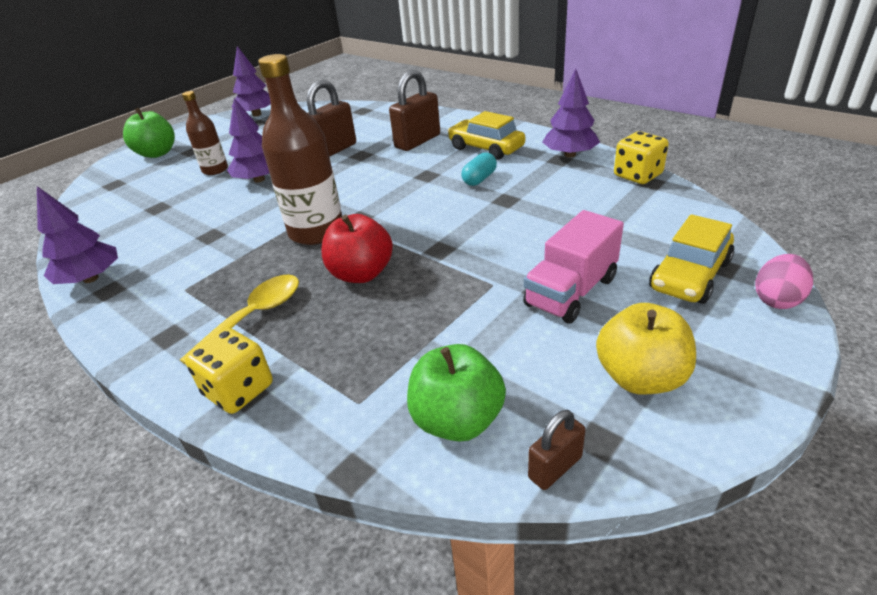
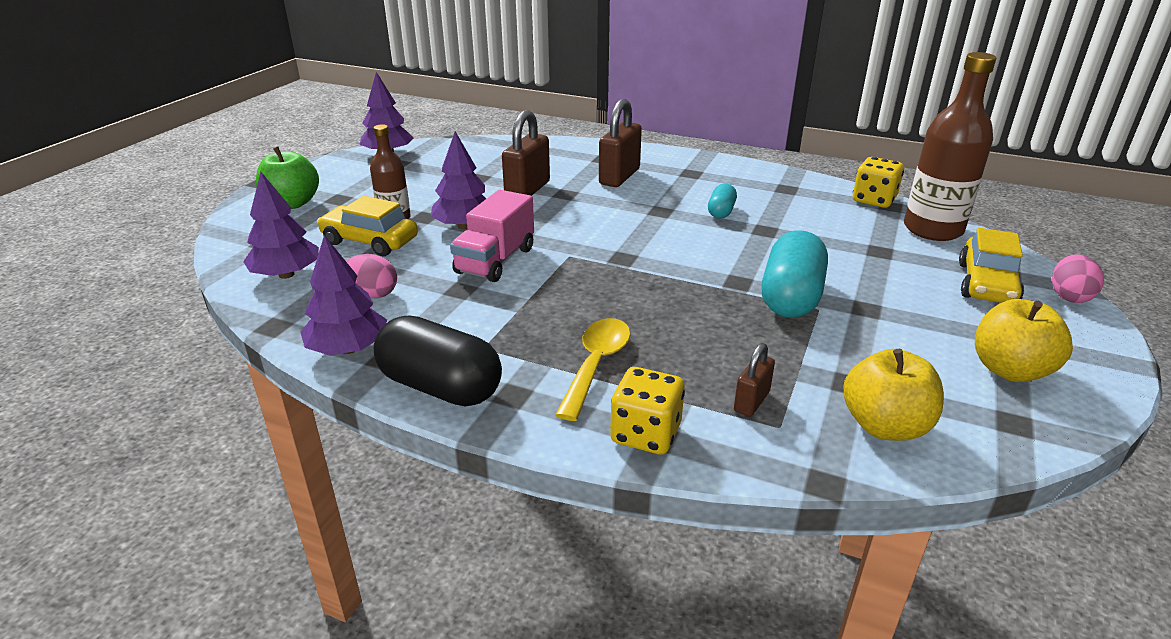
camera: 20 degrees left, 5 degrees down
brown bottle [258,54,342,245] -> brown bottle moved to [904,52,996,241]
red apple [322,214,393,283] -> none
green apple [407,344,506,442] -> yellow apple [843,349,944,441]
yellow car [448,111,525,160] -> yellow car moved to [317,196,418,256]
pink truck [523,210,624,324] -> pink truck moved to [450,190,534,282]
brown padlock [528,410,586,490] -> brown padlock moved to [734,343,775,417]
purple tree [542,68,600,158] -> purple tree moved to [243,172,319,279]
none -> pink egg [346,254,397,298]
none -> black capsule [373,315,502,407]
none -> turquoise capsule [761,231,828,318]

